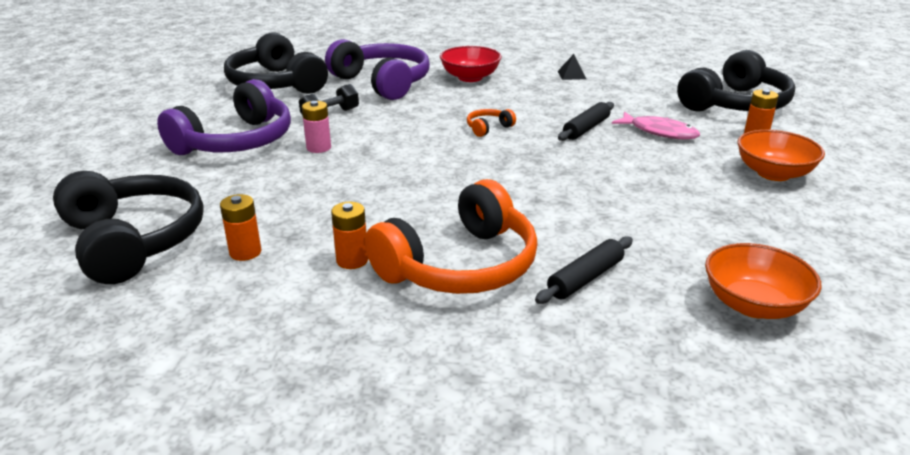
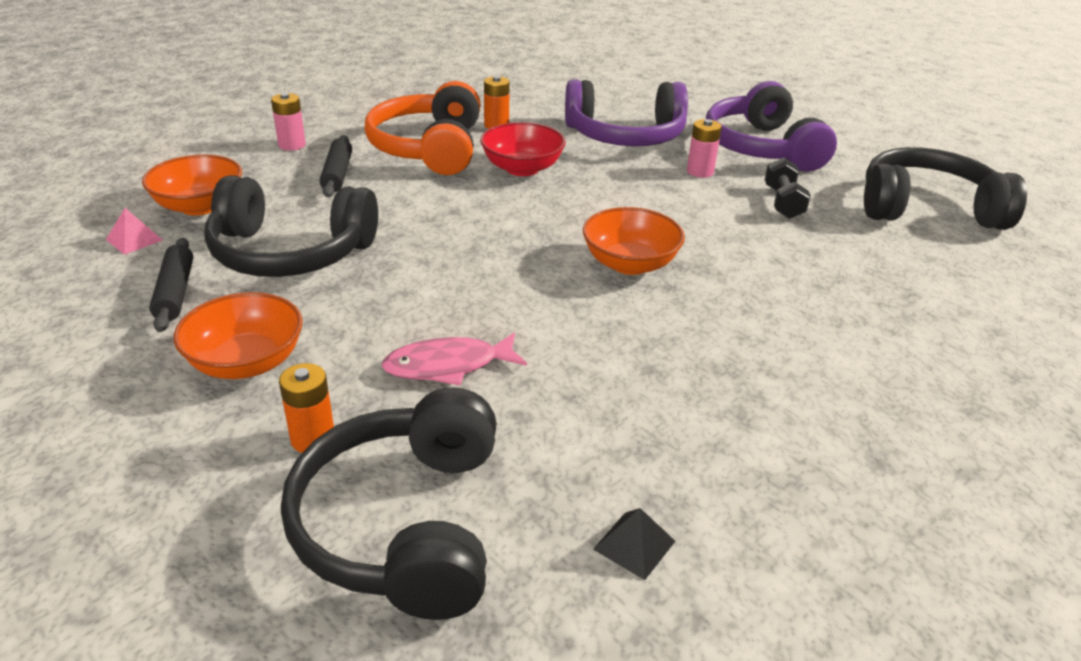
camera: 130 degrees right, 5 degrees up
black headphones [53,171,204,284] -> black headphones moved to [204,175,378,277]
orange battery [220,194,261,261] -> none
purple headphones [325,39,430,100] -> purple headphones moved to [565,79,688,146]
red bowl [440,46,502,82] -> red bowl moved to [480,122,566,176]
orange headphones [467,109,516,137] -> orange bowl [583,207,685,275]
black pyramid [557,54,586,80] -> black pyramid moved to [593,508,675,580]
black rolling pin [558,102,614,141] -> black rolling pin moved to [149,238,193,332]
none -> pink pyramid [106,208,163,255]
none -> pink battery [271,93,306,151]

